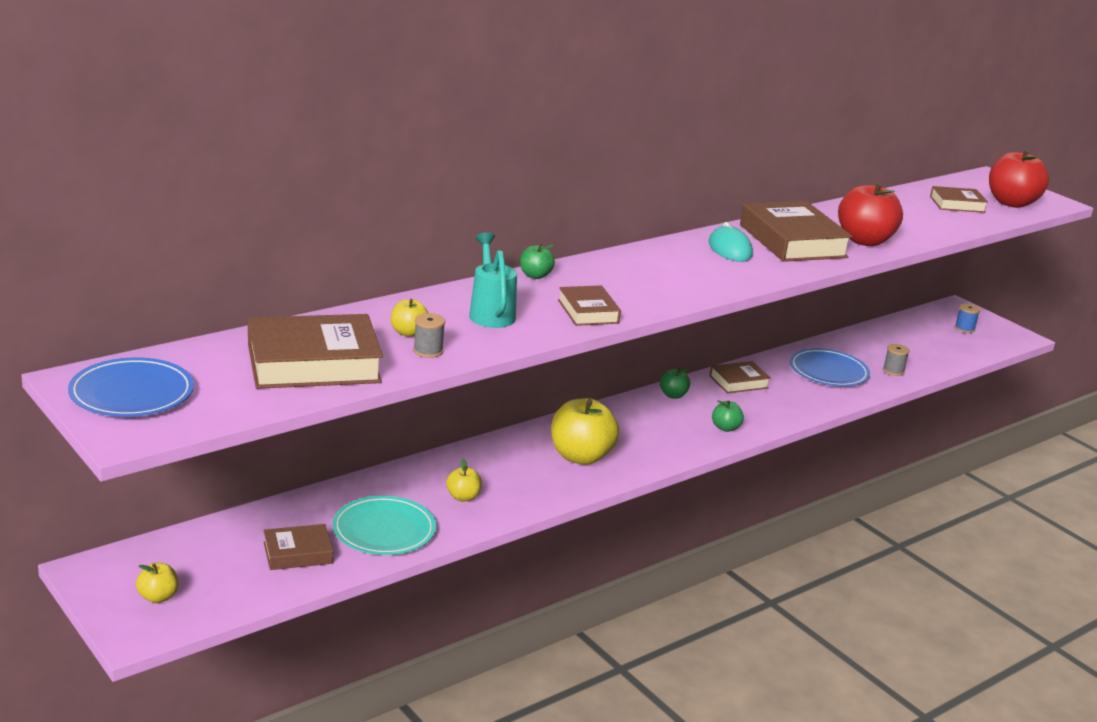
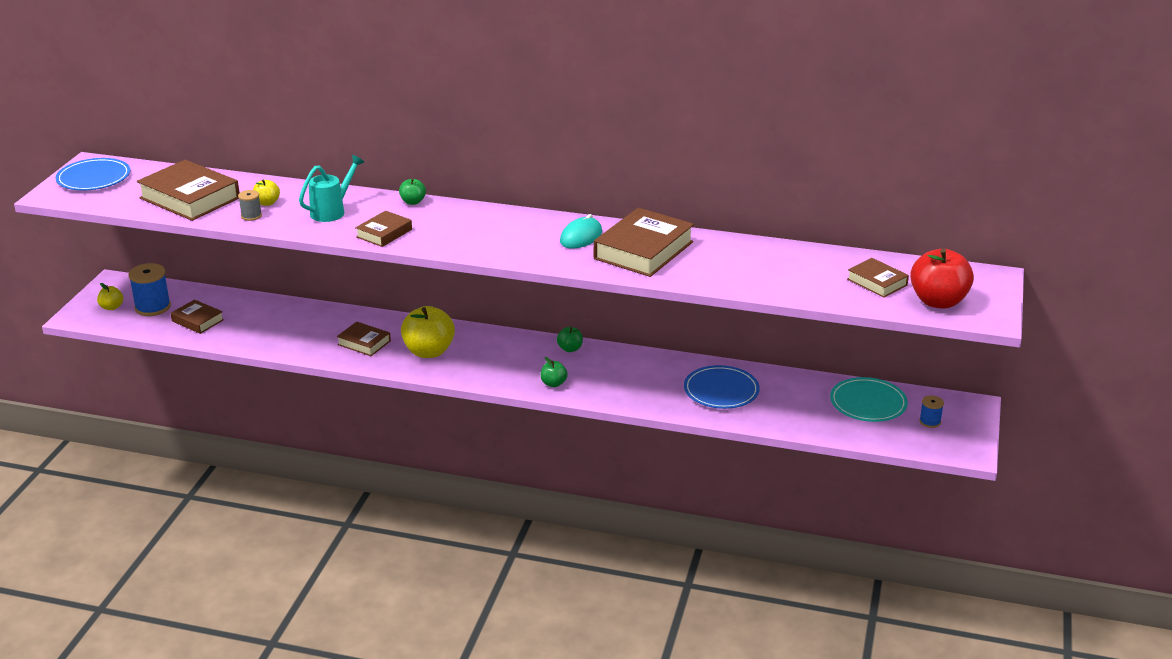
camera: 55 degrees right, 5 degrees up
turquoise plate [332,496,436,555] -> turquoise plate moved to [830,377,908,422]
yellow apple [446,459,482,501] -> none
brown book [710,361,771,393] -> brown book moved to [337,322,391,356]
red apple [838,182,903,246] -> none
grey spool [883,344,910,376] -> none
none -> blue spool [128,263,171,316]

